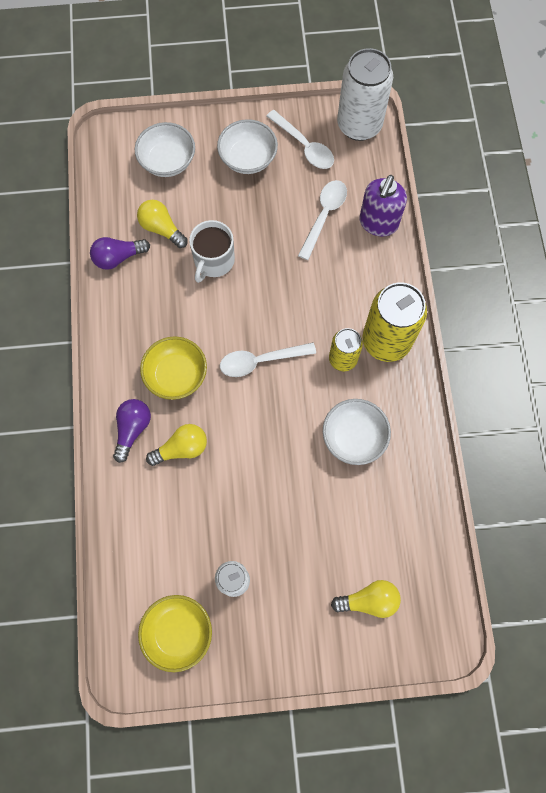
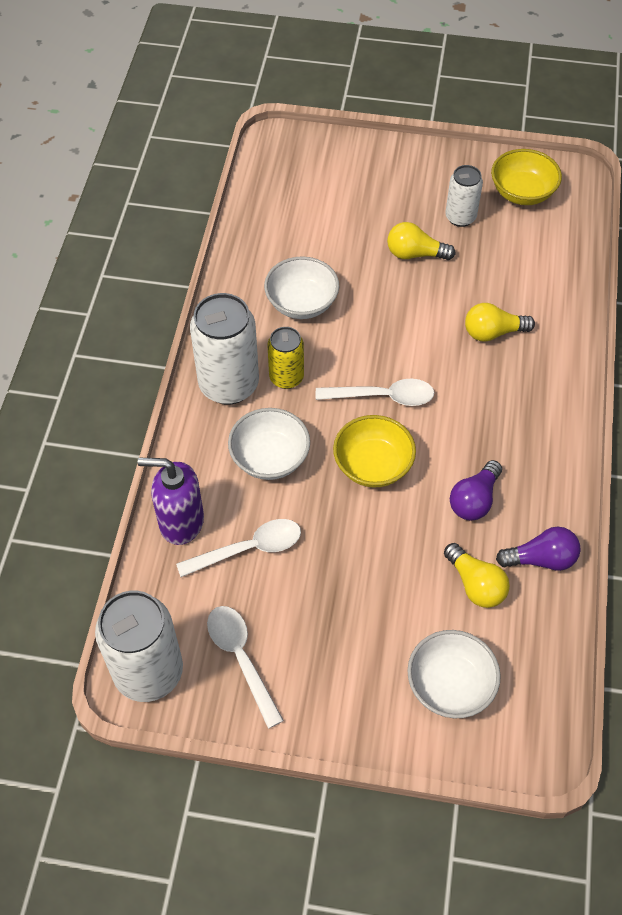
camera: 165 degrees left, 15 degrees down
purple light bulb [113,399,151,463] -> purple light bulb moved to [450,460,502,520]
yellow bowl [140,336,207,400] -> yellow bowl moved to [333,415,416,487]
white mug [189,220,235,283] -> none
white bowl [217,119,278,174] -> white bowl moved to [228,408,310,480]
white spoon [298,180,347,260] -> white spoon turned 150 degrees counterclockwise [176,519,301,577]
yellow light bulb [331,580,401,618] -> yellow light bulb moved to [387,222,456,260]
purple soap dispenser [359,175,407,236] -> purple soap dispenser turned 120 degrees counterclockwise [138,458,204,545]
yellow can [362,282,427,362] -> white can [190,293,259,405]

